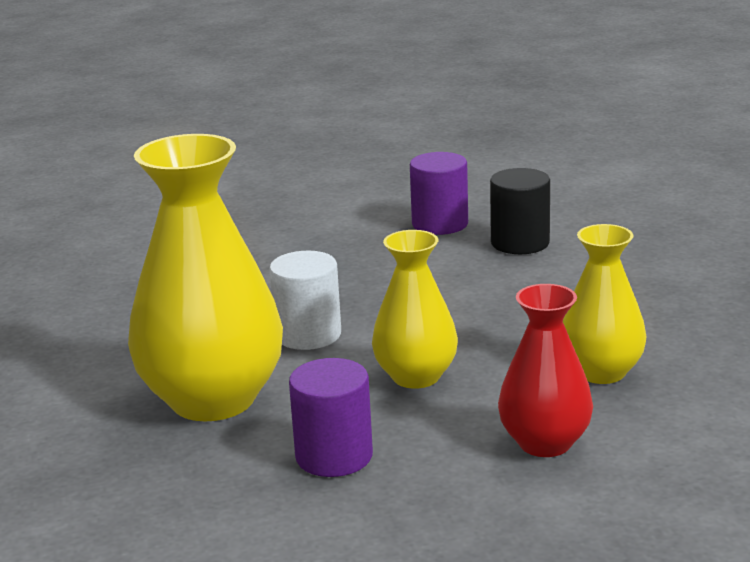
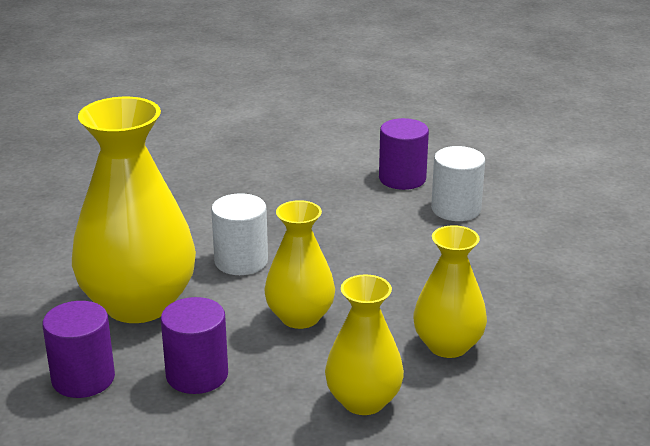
camera: 15 degrees right, 5 degrees up
black cylinder [490,168,550,254] -> white cylinder [431,146,485,221]
red vase [498,284,593,457] -> yellow vase [325,274,404,415]
none -> purple cylinder [43,301,115,398]

